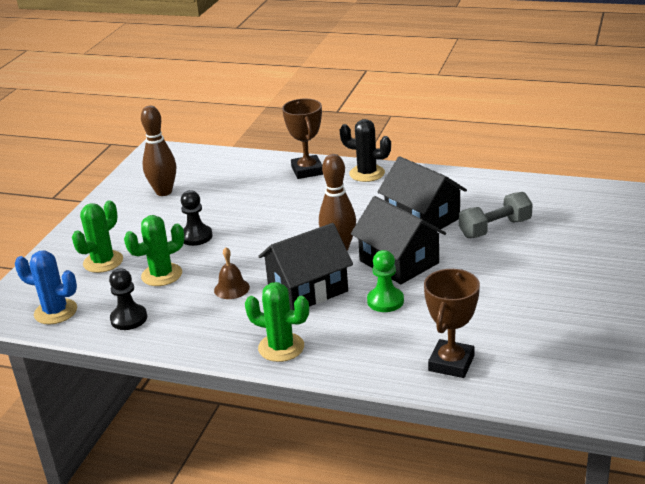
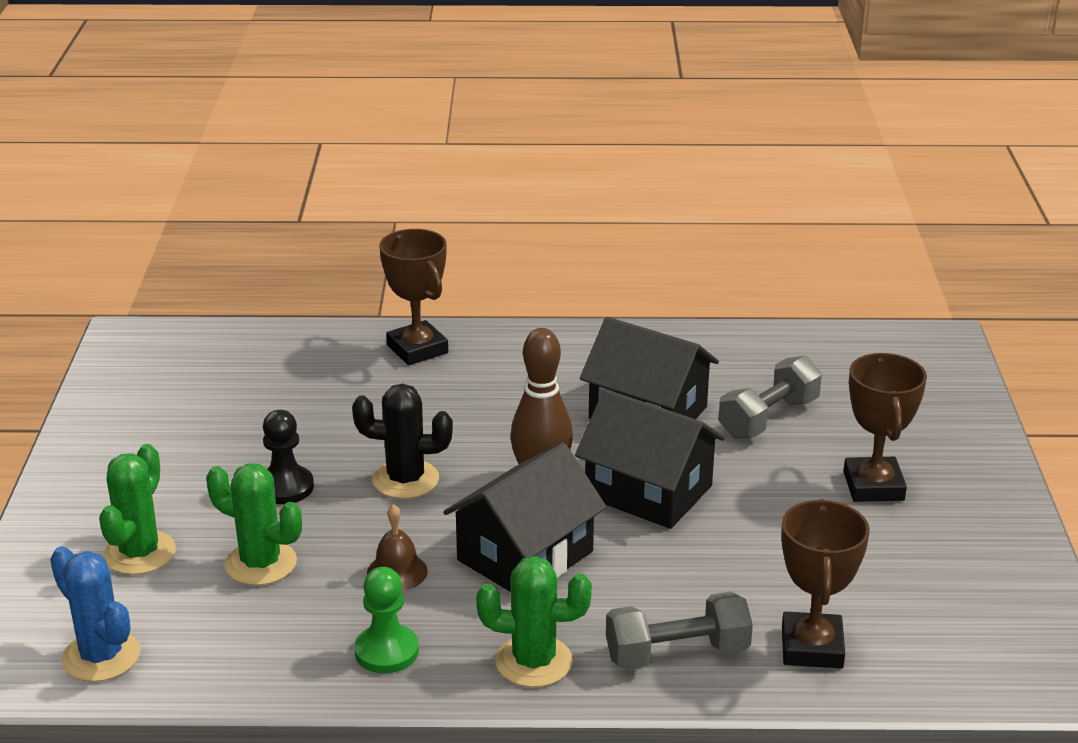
camera: 20 degrees left, 0 degrees up
blue cactus [15,251,77,324] -> blue cactus turned 45 degrees clockwise [50,546,140,682]
black pawn [109,269,147,330] -> none
green cactus [124,215,185,286] -> green cactus turned 75 degrees clockwise [206,463,302,585]
brown bowling pin [141,106,176,196] -> none
black cactus [340,119,391,182] -> black cactus moved to [352,384,453,499]
green pawn [367,250,404,312] -> green pawn moved to [354,567,419,673]
none -> grey dumbbell [606,592,753,669]
none -> brown trophy [843,353,927,502]

